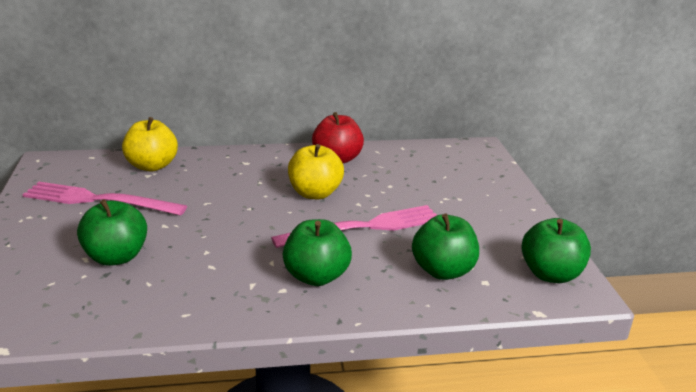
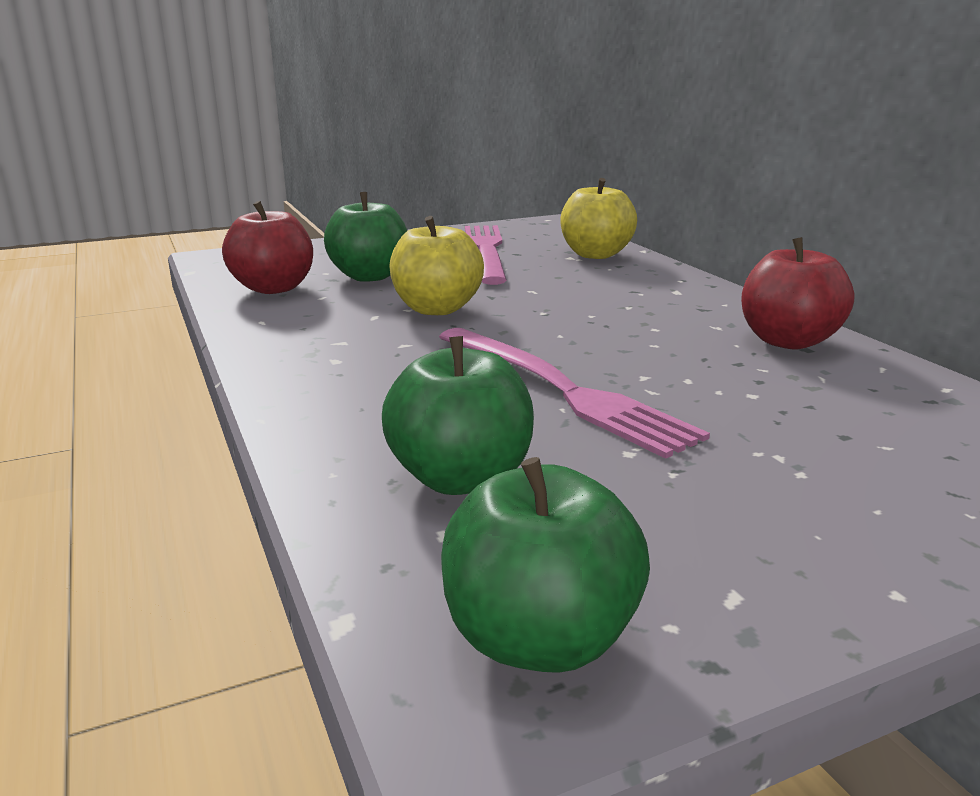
camera: 75 degrees right, 5 degrees down
green apple [283,219,352,286] -> none
yellow apple [288,144,344,199] -> yellow apple moved to [389,216,484,315]
none -> red apple [222,201,313,294]

